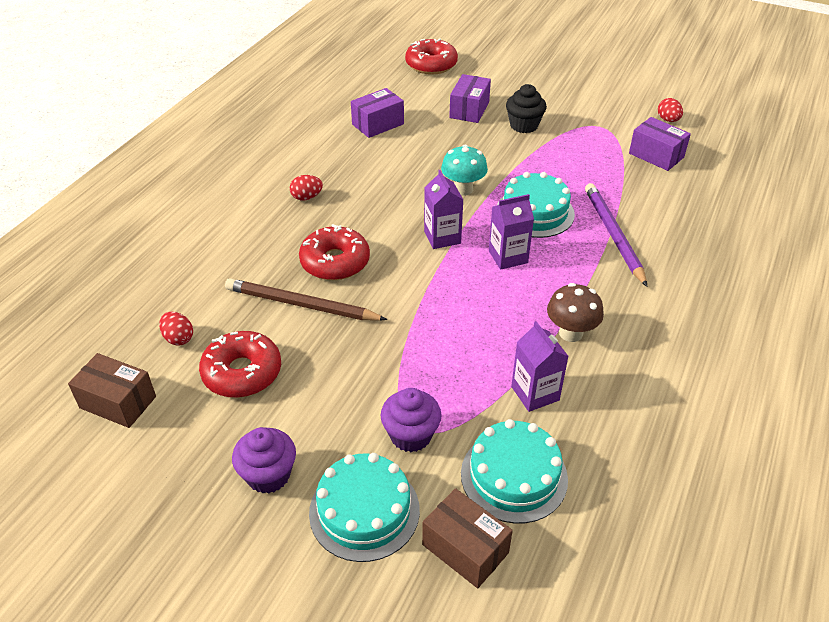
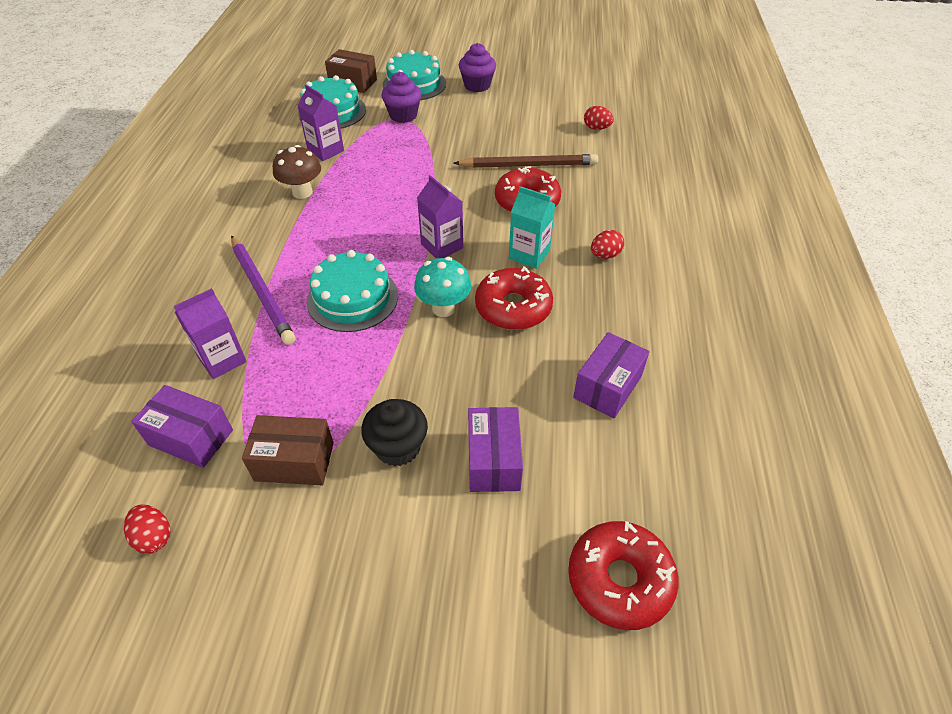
camera: 160 degrees right, 5 degrees up
brown box [68,353,156,428] -> brown box moved to [242,415,334,485]
red donut [199,331,281,398] -> red donut moved to [475,266,553,330]
purple carton [489,194,534,270] -> purple carton moved to [174,288,247,379]
none -> turquoise carton [509,186,555,269]

